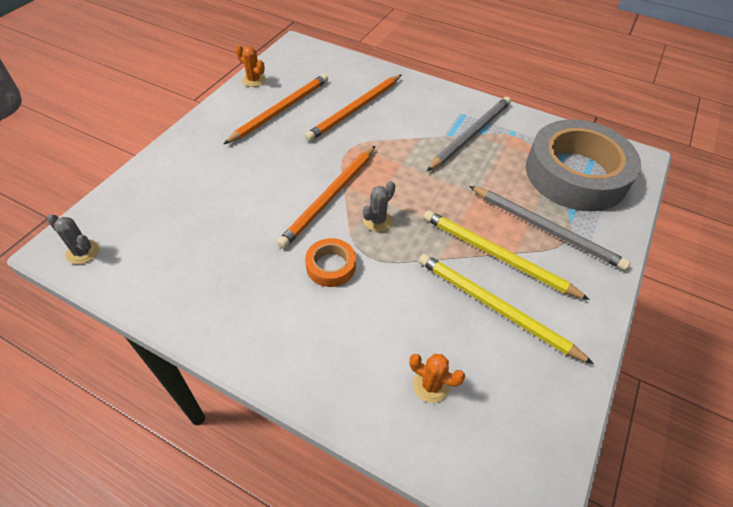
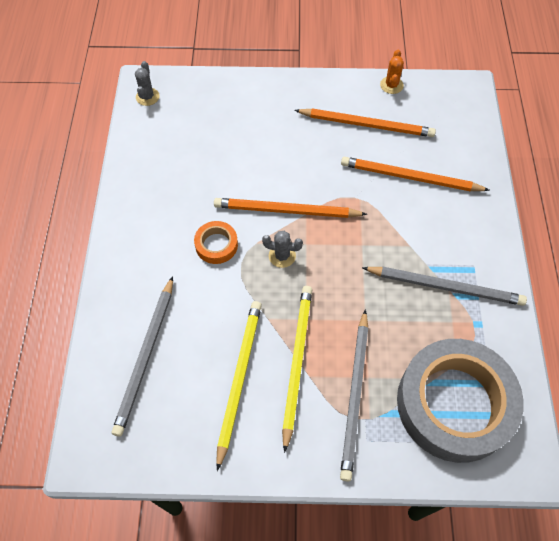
camera: 65 degrees right, 10 degrees up
orange cactus [409,354,465,403] -> grey pencil [112,276,173,437]

